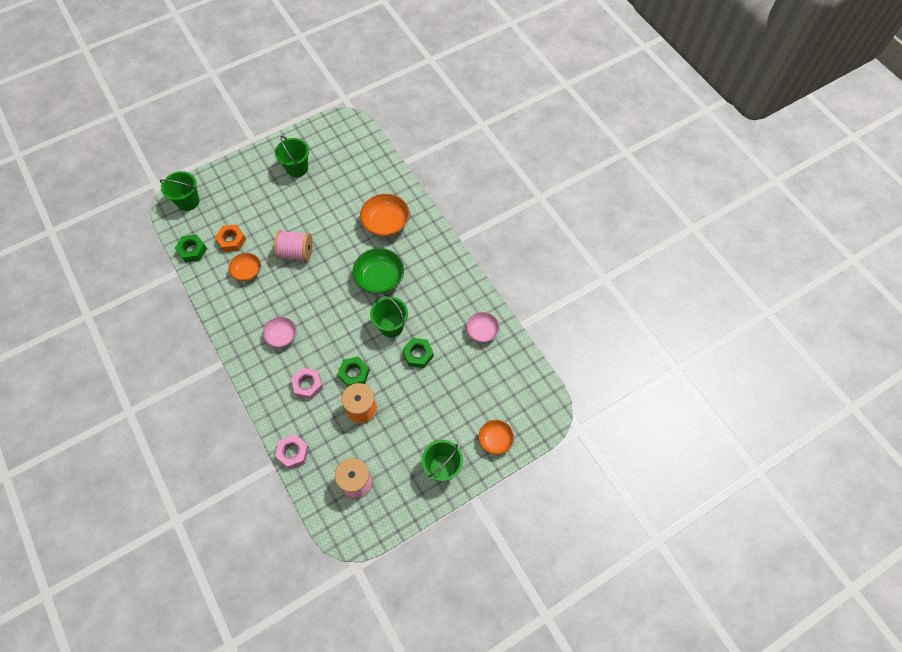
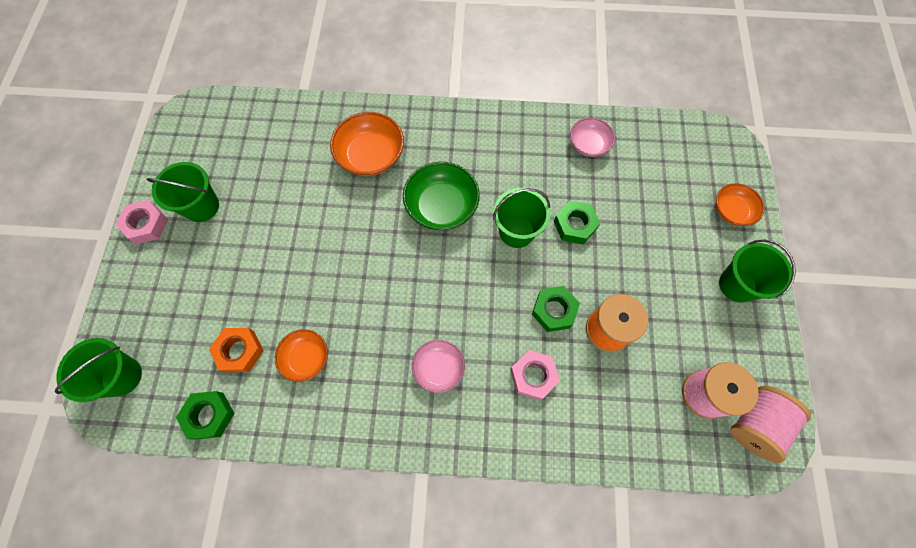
camera: 55 degrees left, 5 degrees up
pink spool [274,230,313,261] -> pink spool moved to [730,386,811,463]
pink nut [275,434,309,469] -> pink nut moved to [115,200,168,244]

